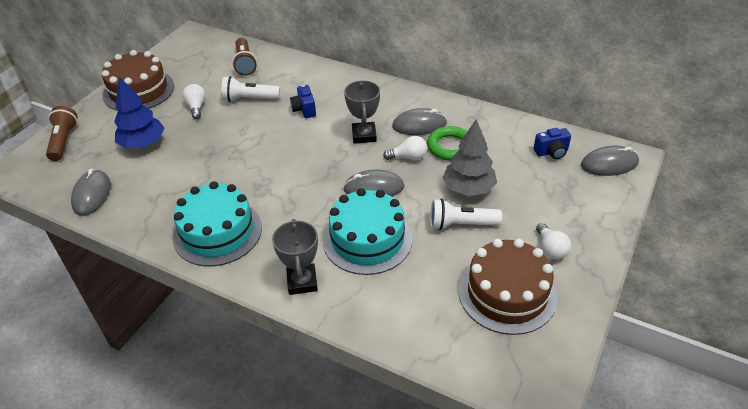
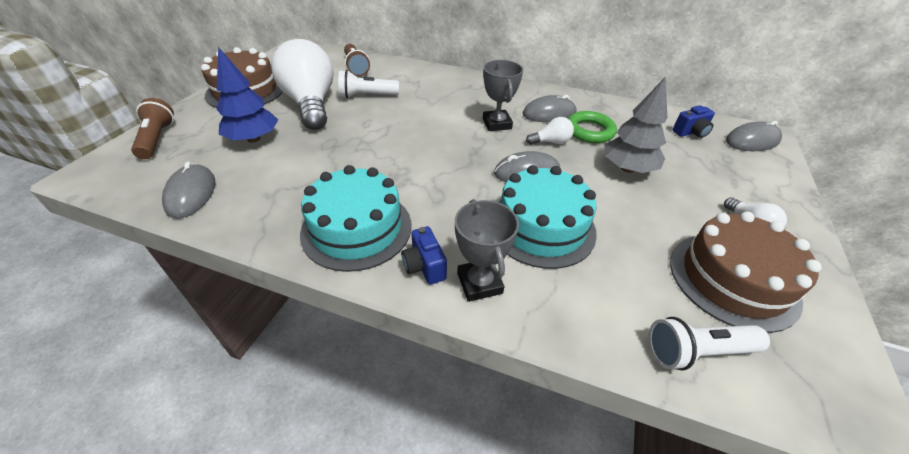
camera: 10 degrees left, 0 degrees up
white light bulb [183,84,206,119] -> white light bulb [271,39,333,130], size x2.41
blue camera [290,84,316,118] -> blue camera moved to [401,226,447,285]
white flashlight [430,199,502,230] -> white flashlight moved to [649,317,770,371]

